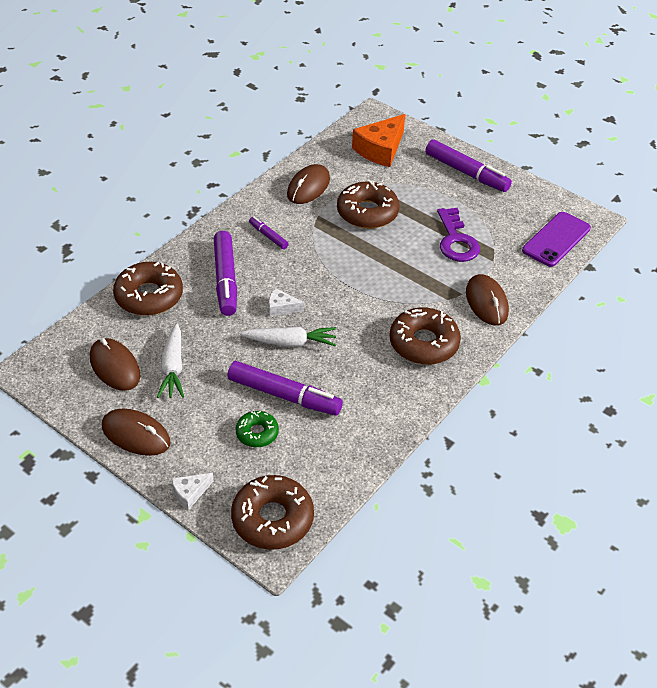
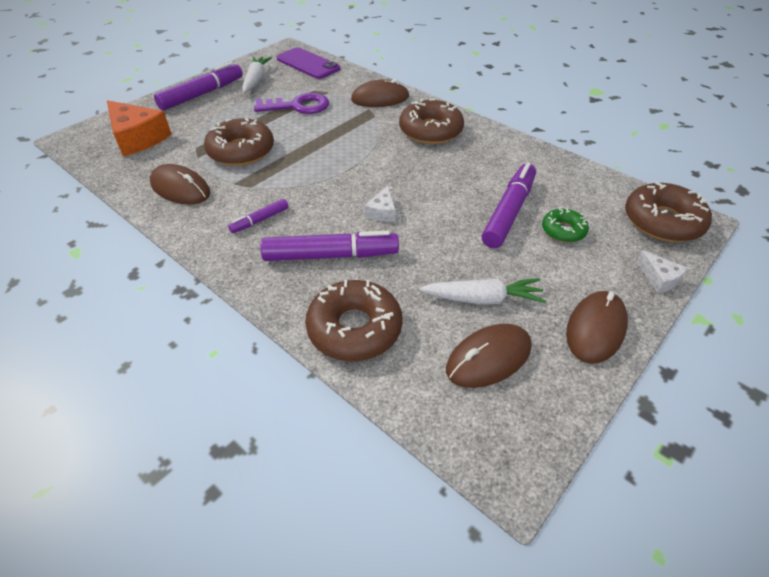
camera: 85 degrees left, 0 degrees up
white carrot [240,326,336,347] -> white carrot moved to [242,56,272,93]

